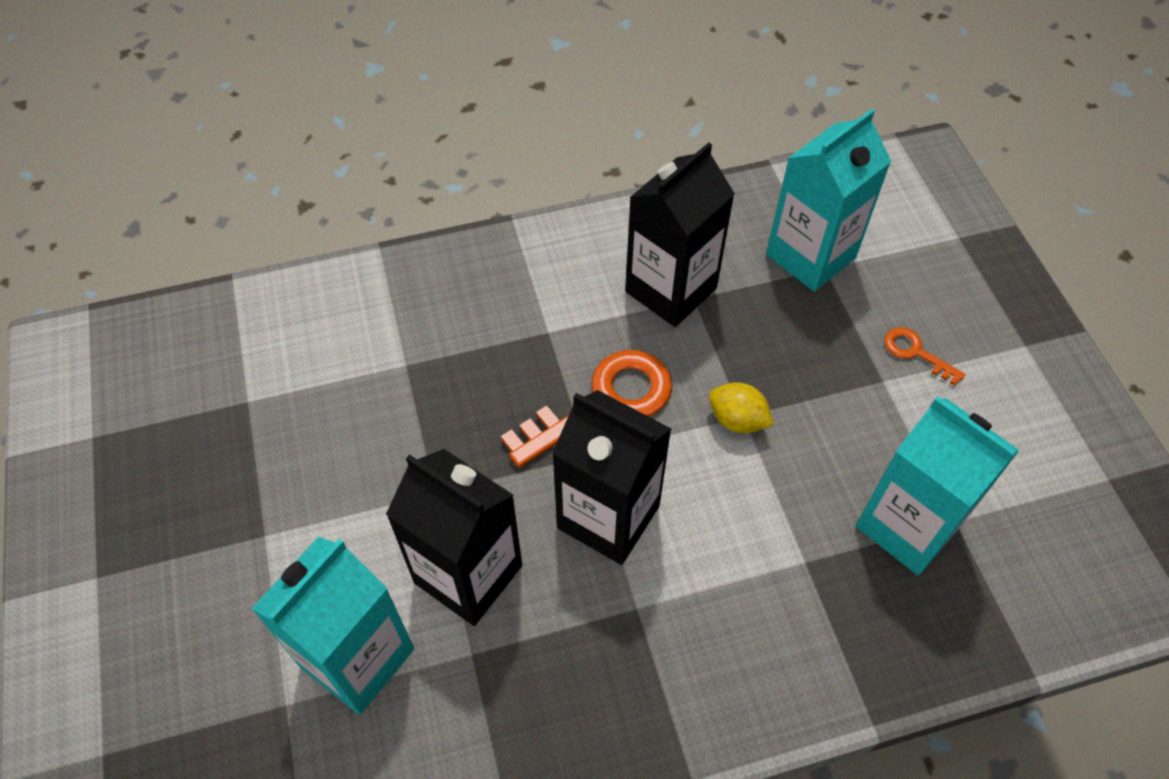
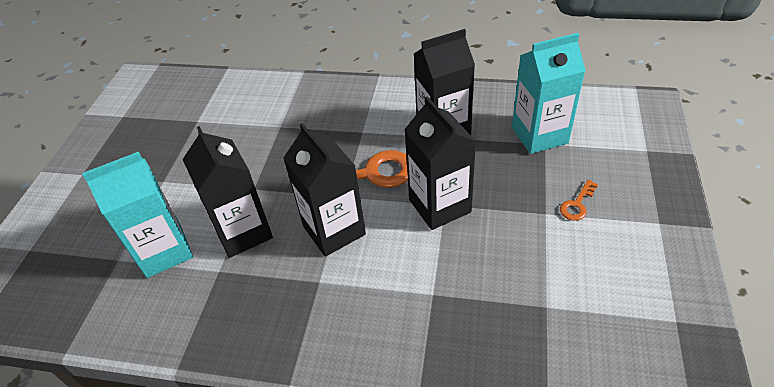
camera: 30 degrees right, 10 degrees down
yellow lemon [709,382,774,433] -> black carton [404,96,476,230]
turquoise carton [856,396,1019,575] -> none
orange key [885,327,966,386] -> orange key turned 120 degrees counterclockwise [560,180,598,221]

